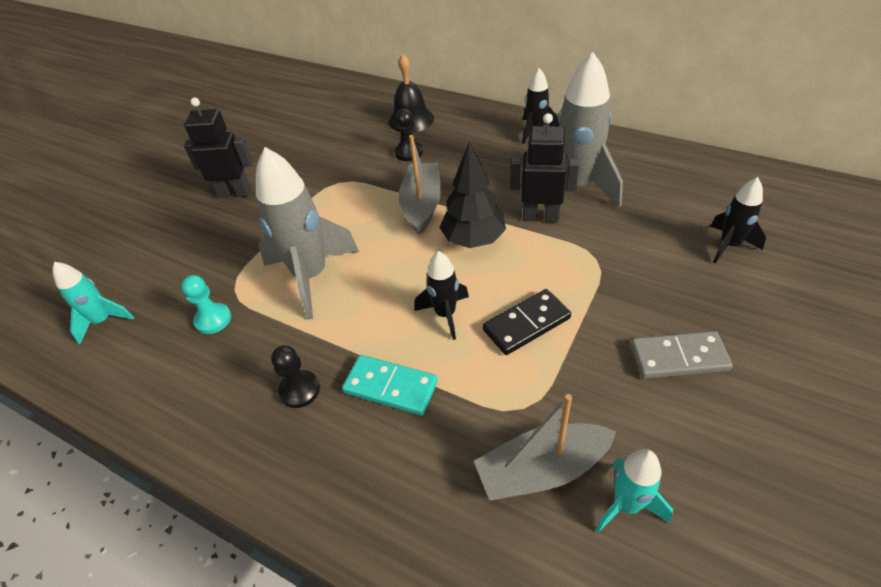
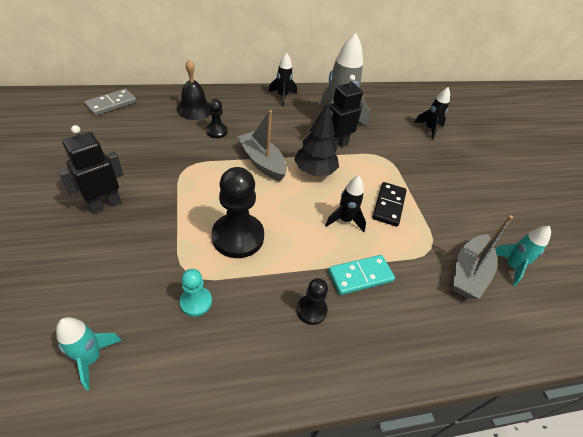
camera: 50 degrees left, 0 degrees up
grey rocket [256,147,359,320] -> black pawn [211,167,264,258]
grey domino [630,331,733,379] -> grey domino moved to [84,89,137,116]

